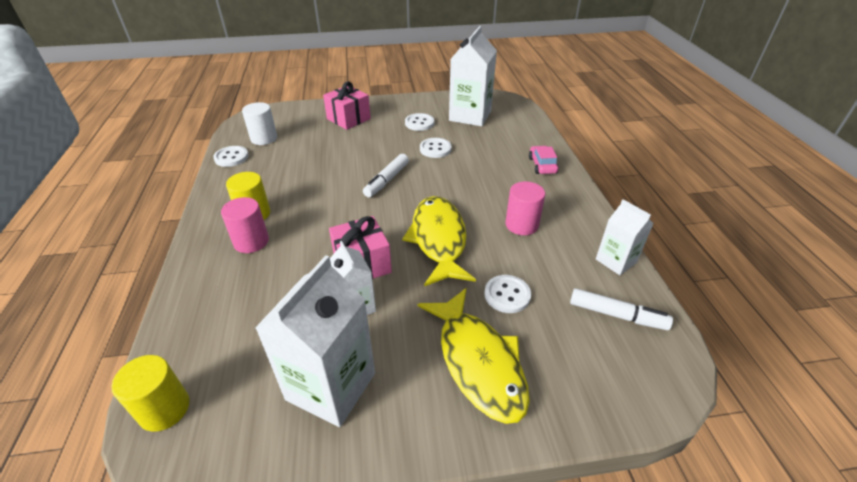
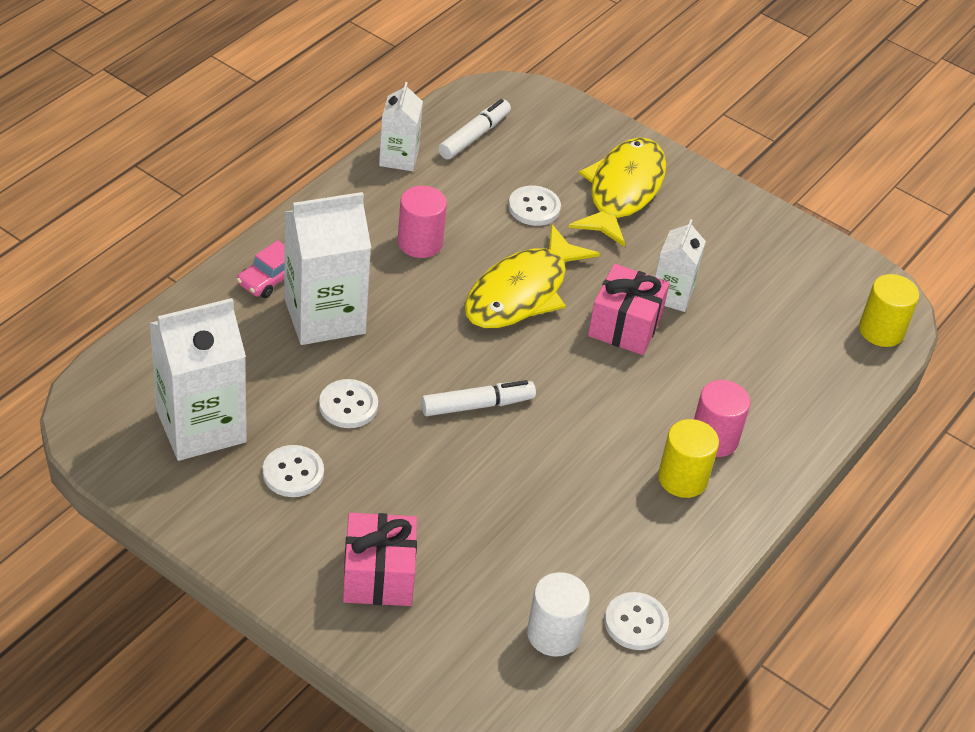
camera: 140 degrees left, 5 degrees up
white carton [255,255,375,427] -> white carton moved to [284,192,371,345]
white marker [570,288,673,330] -> white marker turned 60 degrees clockwise [438,99,511,159]

